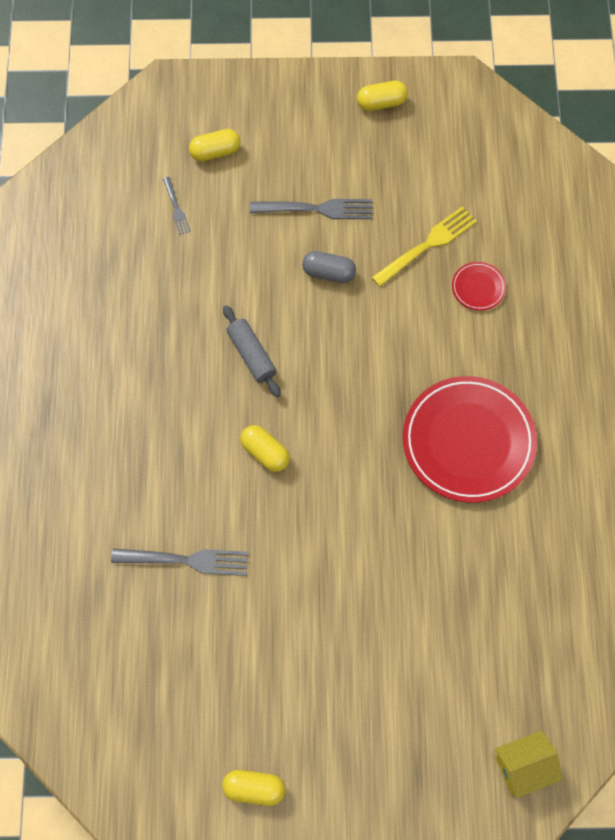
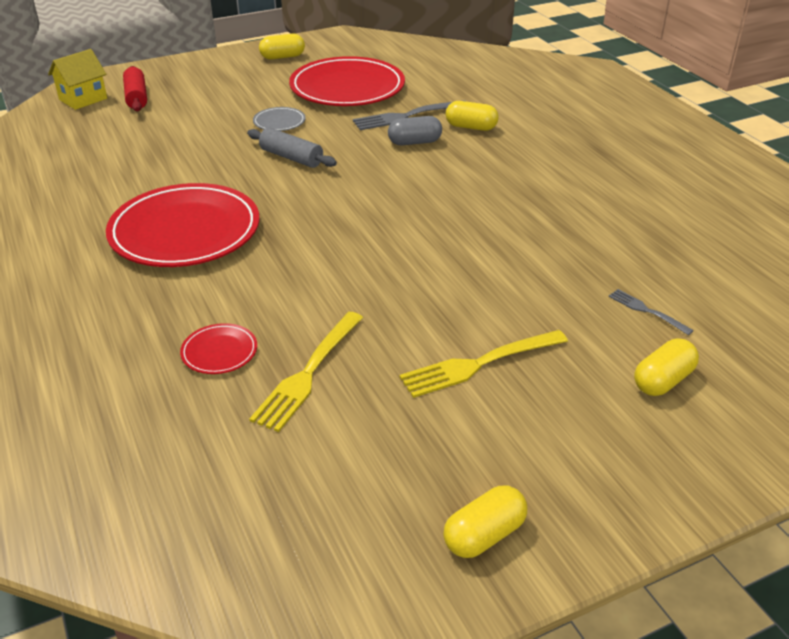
camera: 155 degrees right, 30 degrees down
grey rolling pin [223,305,281,397] -> grey rolling pin moved to [247,128,337,168]
yellow capsule [240,425,290,472] -> yellow capsule moved to [446,101,499,131]
grey fork [250,199,372,219] -> yellow fork [399,330,568,398]
grey capsule [302,251,356,283] -> grey capsule moved to [388,116,442,145]
none -> red rolling pin [123,66,147,111]
none -> grey plate [253,107,306,131]
none -> red plate [289,56,405,106]

